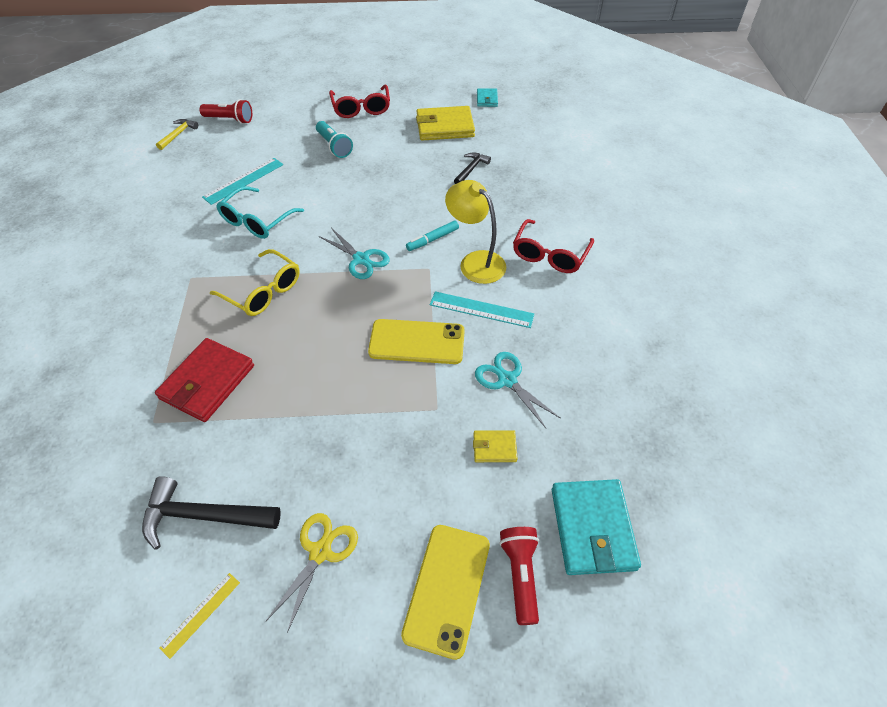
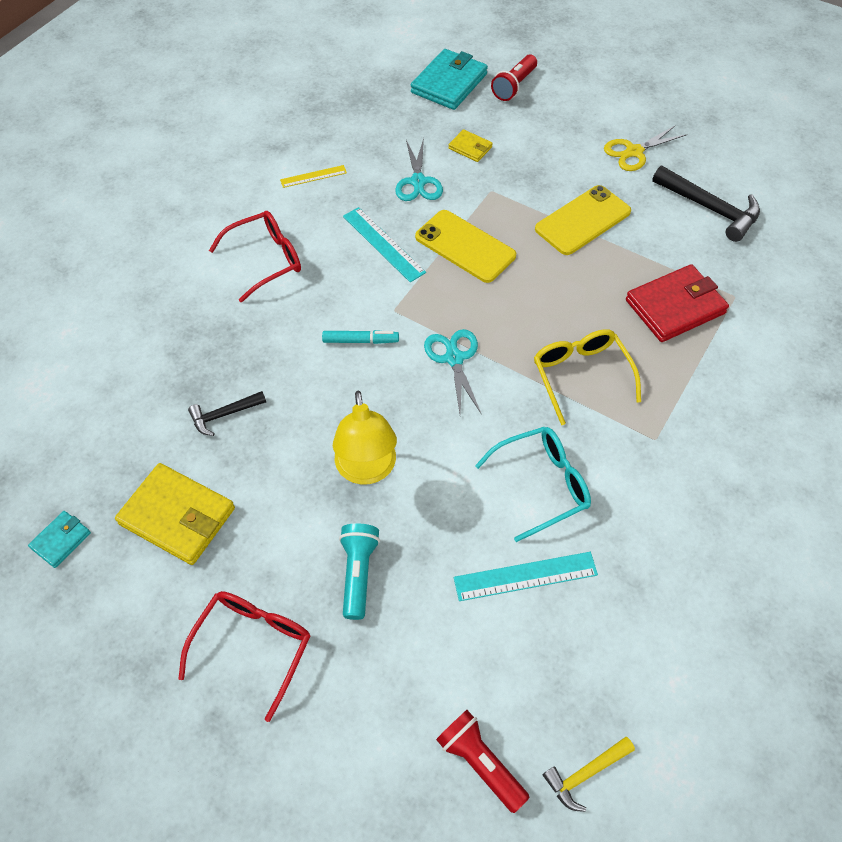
camera: 145 degrees left, 5 degrees up
yellow ruler [159,573,240,659] -> yellow ruler moved to [280,165,347,188]
yellow phone [401,525,490,660] -> yellow phone moved to [535,185,631,255]
yellow lamp [445,180,506,284] -> yellow lamp moved to [333,391,397,485]

